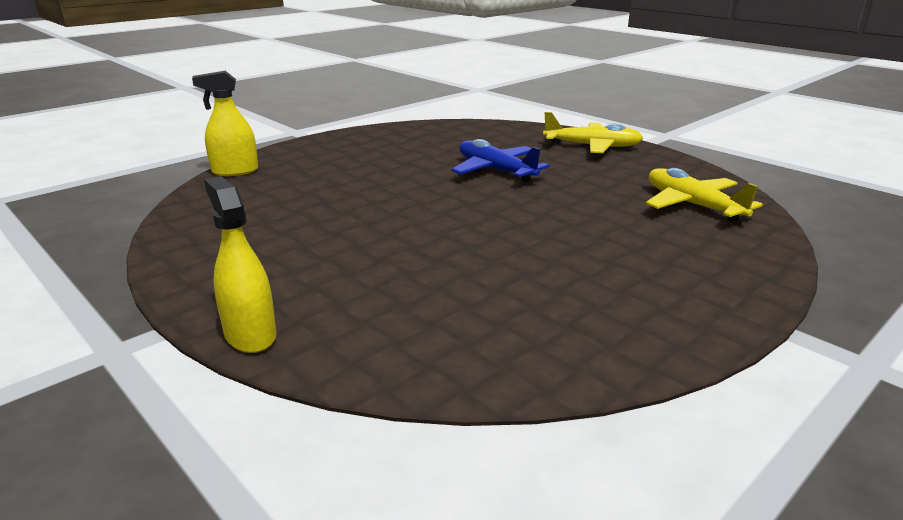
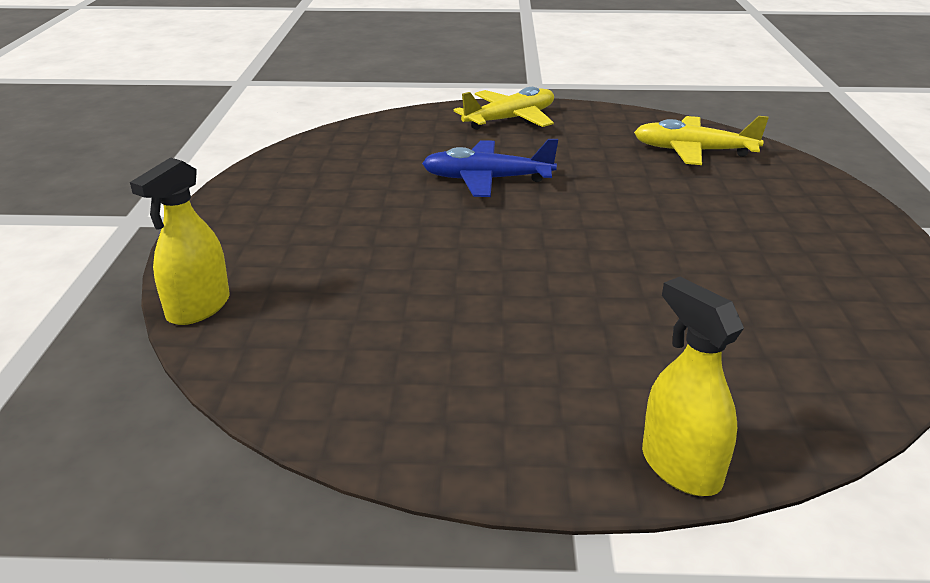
camera: 45 degrees left, 5 degrees up
yellow spray bottle [204,176,276,353] -> yellow spray bottle turned 45 degrees clockwise [642,277,744,496]

